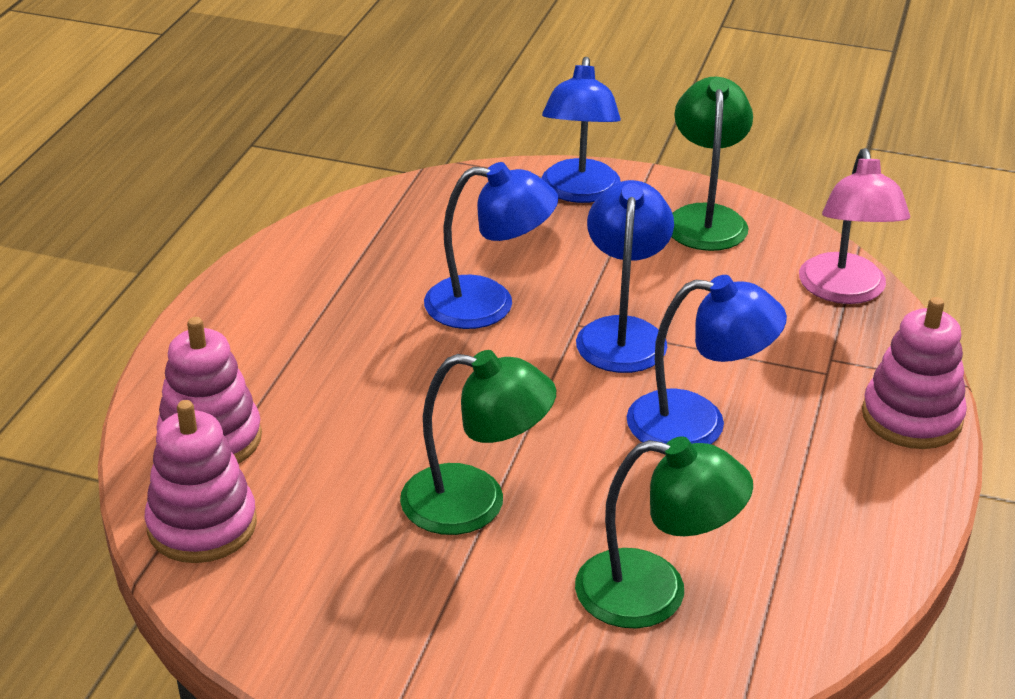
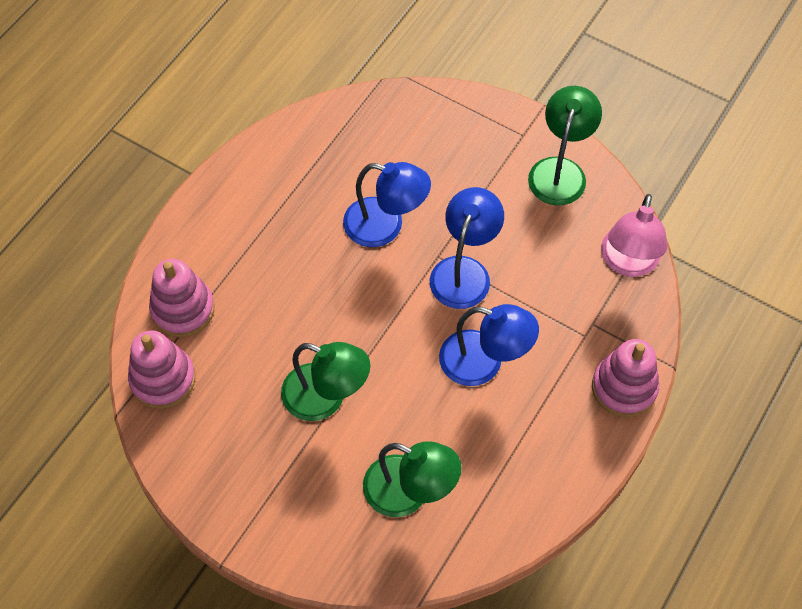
camera: 15 degrees right, 25 degrees up
blue lamp [542,57,621,203] -> none

